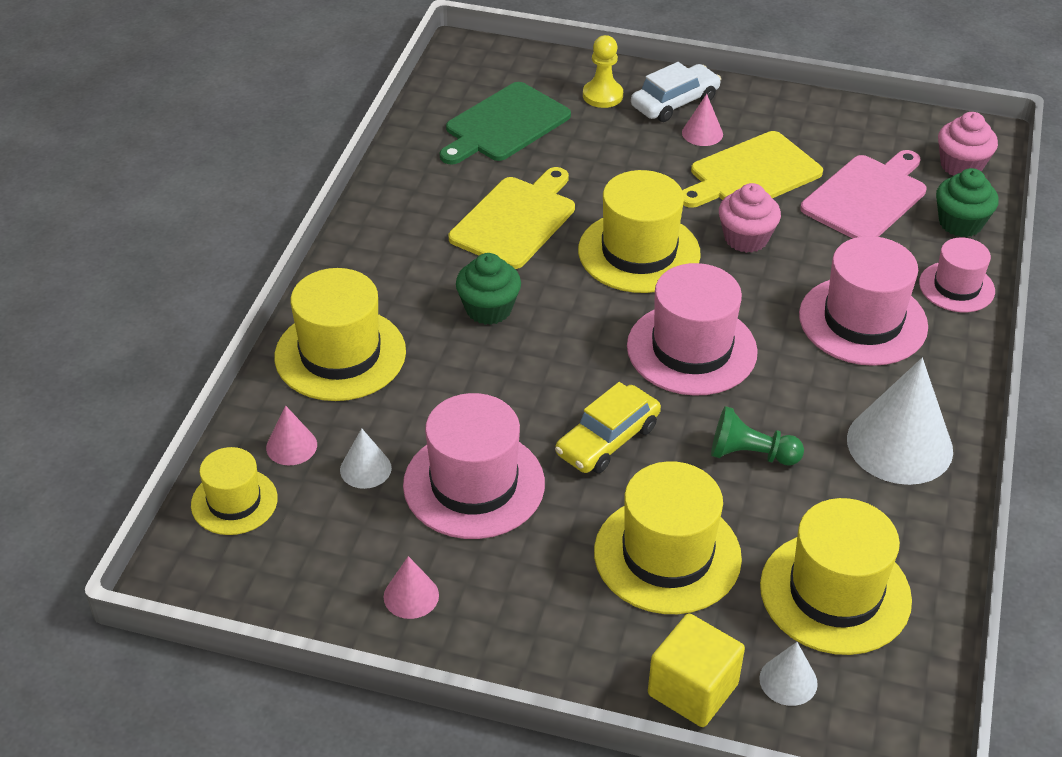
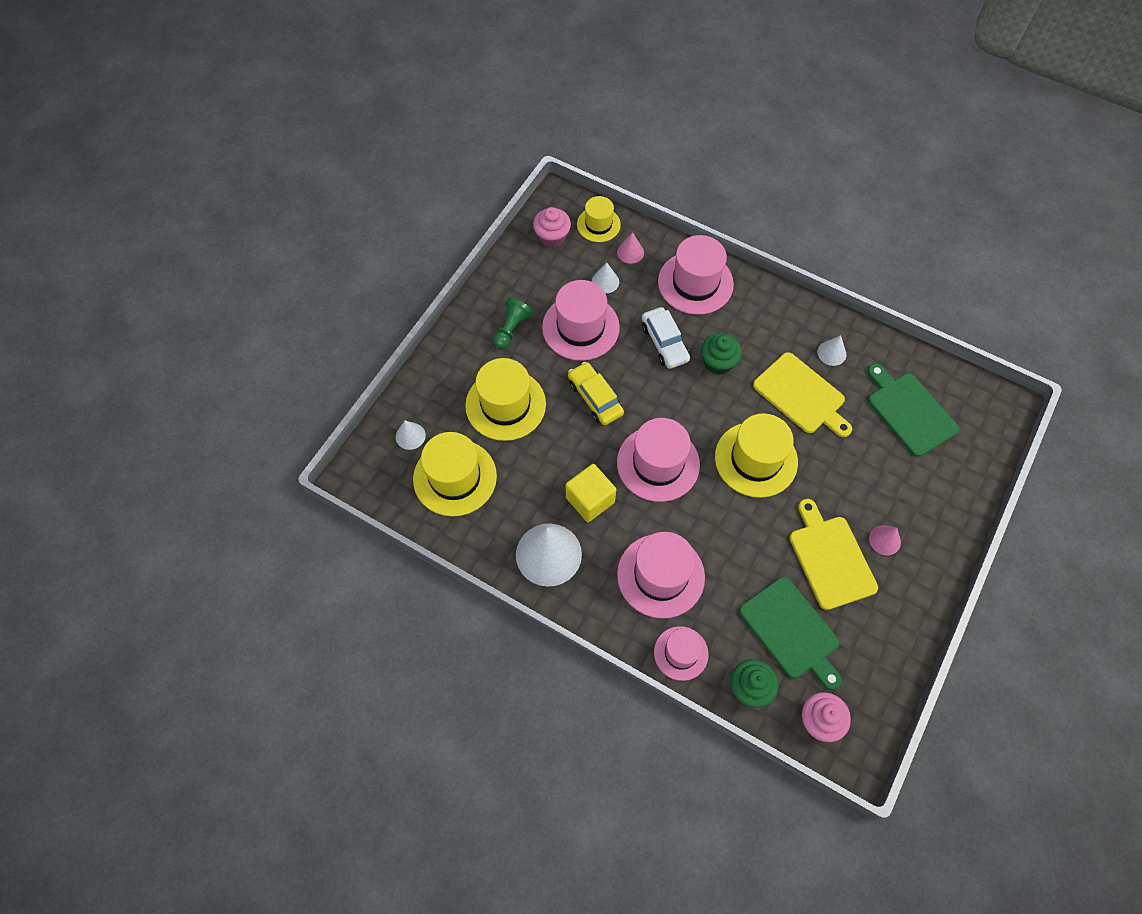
camera: 105 degrees right, 20 degrees up
yellow hat [274,268,406,401] -> pink hat [658,235,734,315]
pink cone [384,556,439,619] -> none
yellow pawn [583,35,623,108] -> none
white car [631,62,721,122] -> white car moved to [642,307,690,369]
yellow cube [648,613,745,727] -> yellow cube moved to [566,464,616,522]
green pawn [711,406,804,465] -> green pawn moved to [493,298,533,349]
pink cupcake [719,183,781,253] -> pink cupcake moved to [533,207,571,248]
pink cutting board [800,150,927,239] -> green cutting board [739,577,842,690]
none -> white cone [818,335,846,366]

